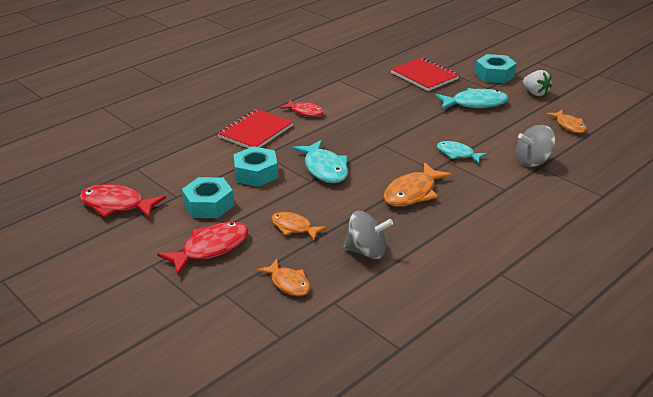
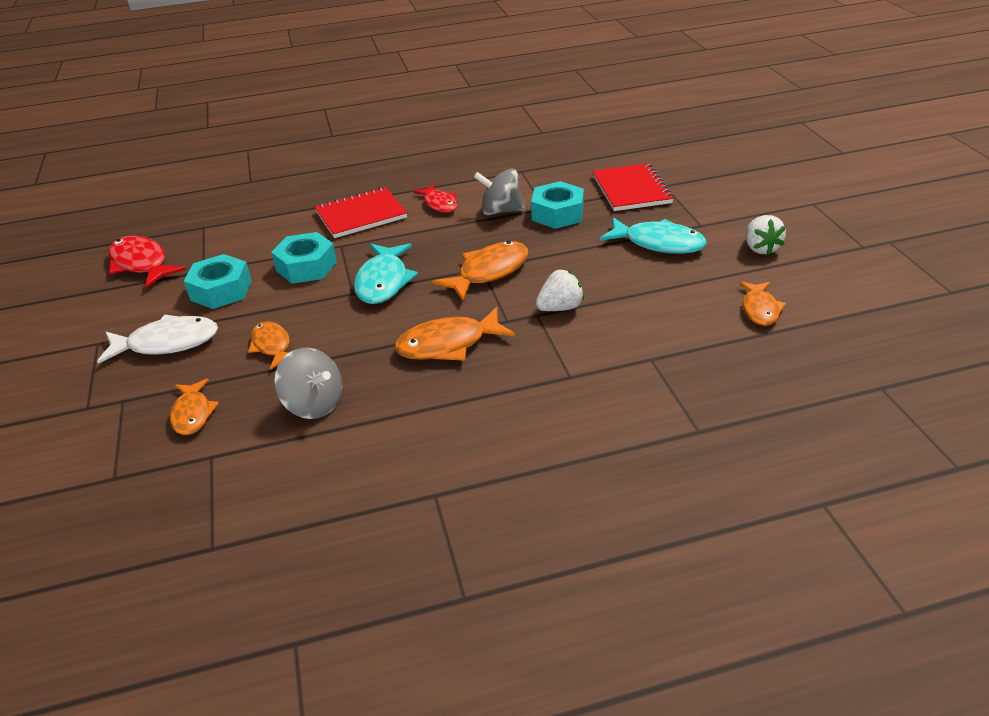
camera: 30 degrees right, 5 degrees up
red fish [157,222,248,276] -> white fish [97,315,218,364]
turquoise fish [437,141,488,164] -> white strawberry [536,270,584,311]
turquoise nut [475,54,517,84] -> turquoise nut moved to [531,181,584,229]
grey spinning top [516,125,556,167] -> grey spinning top moved to [474,168,525,215]
none -> orange fish [432,241,528,301]

